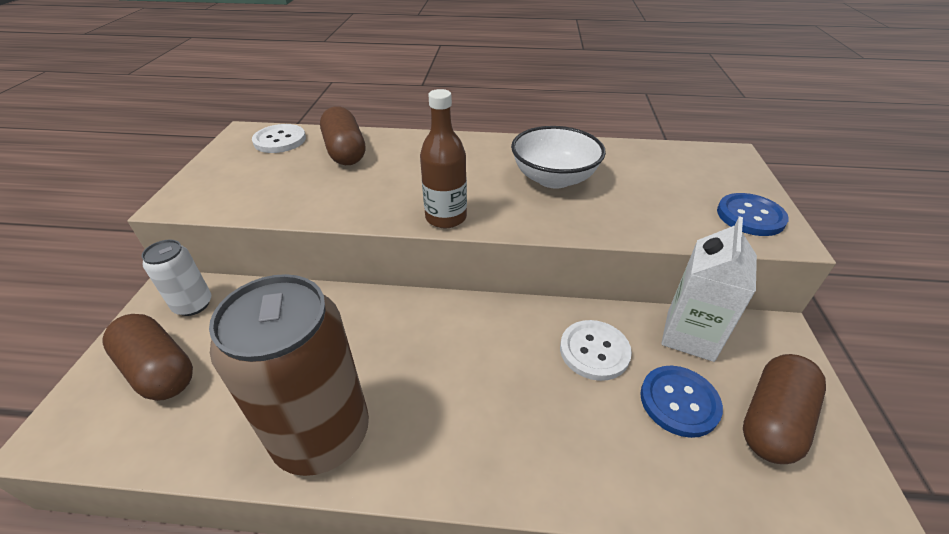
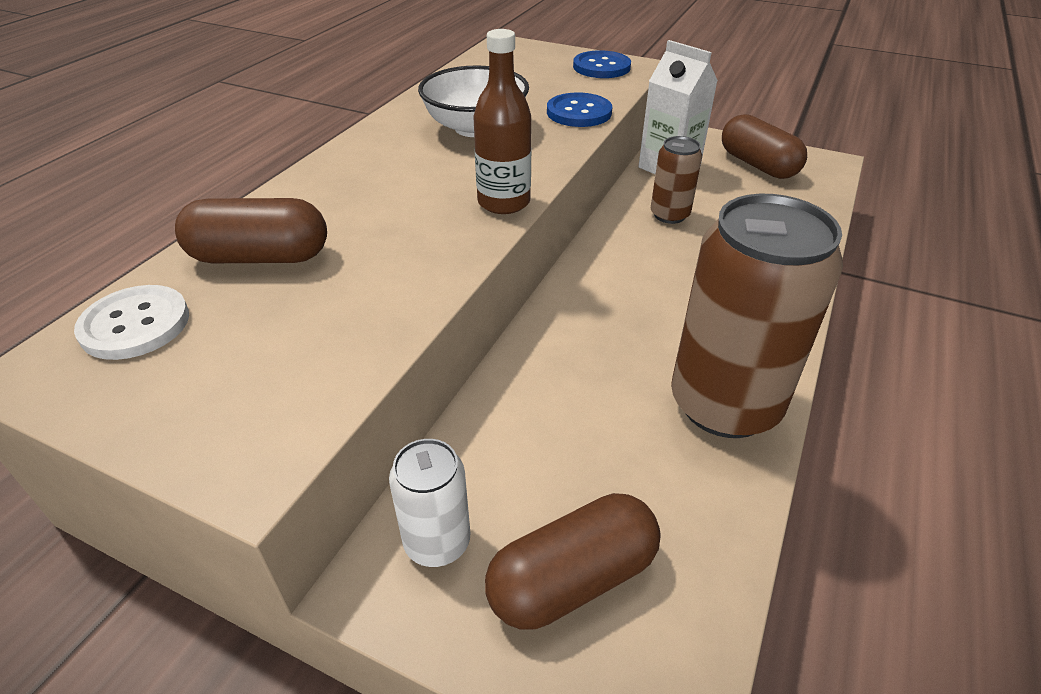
camera: 70 degrees left, 0 degrees up
white button [560,320,632,381] -> brown can [651,136,702,224]
blue button [640,366,723,438] -> blue button moved to [547,92,612,127]

